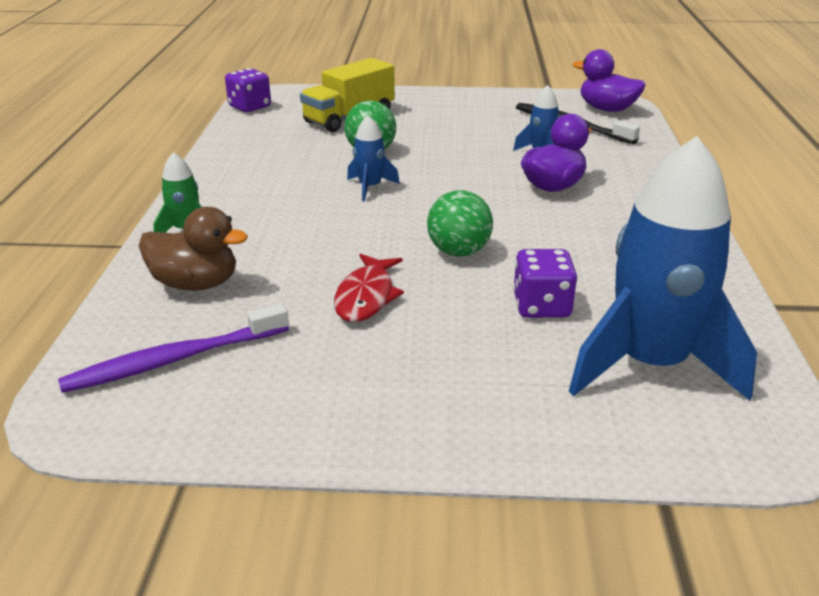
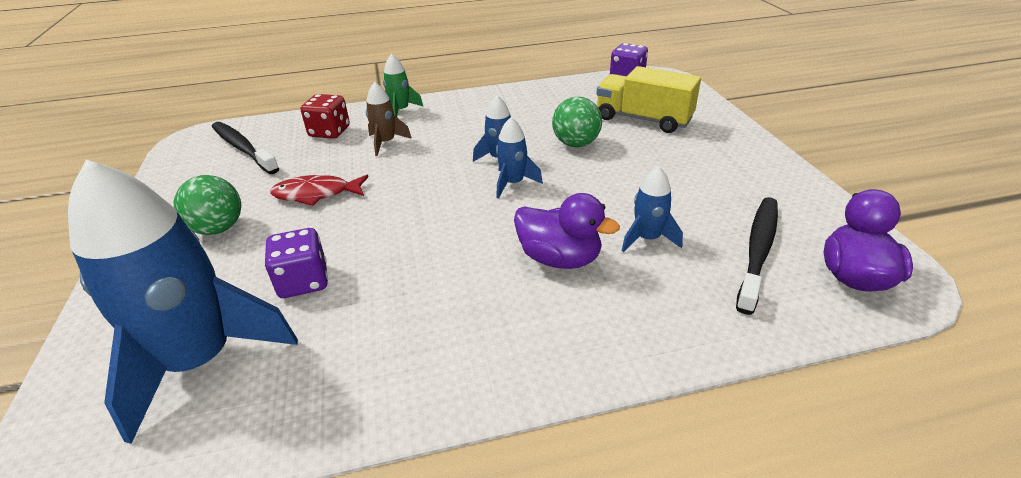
camera: 75 degrees right, 5 degrees up
purple toothbrush [58,304,289,393] -> black toothbrush [212,122,279,174]
brown duck [139,207,248,291] -> red dice [301,94,350,139]
green ball [427,190,493,257] -> green ball moved to [174,175,241,235]
none -> brown rocket [366,82,412,156]
none -> blue rocket [496,117,543,199]

